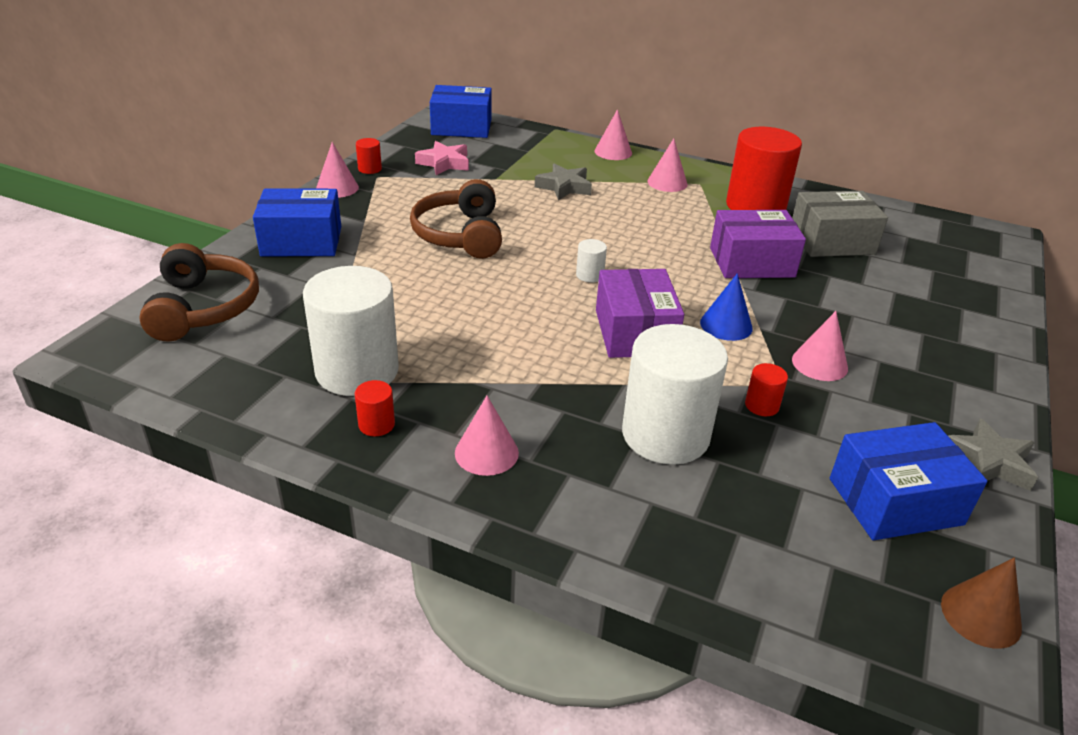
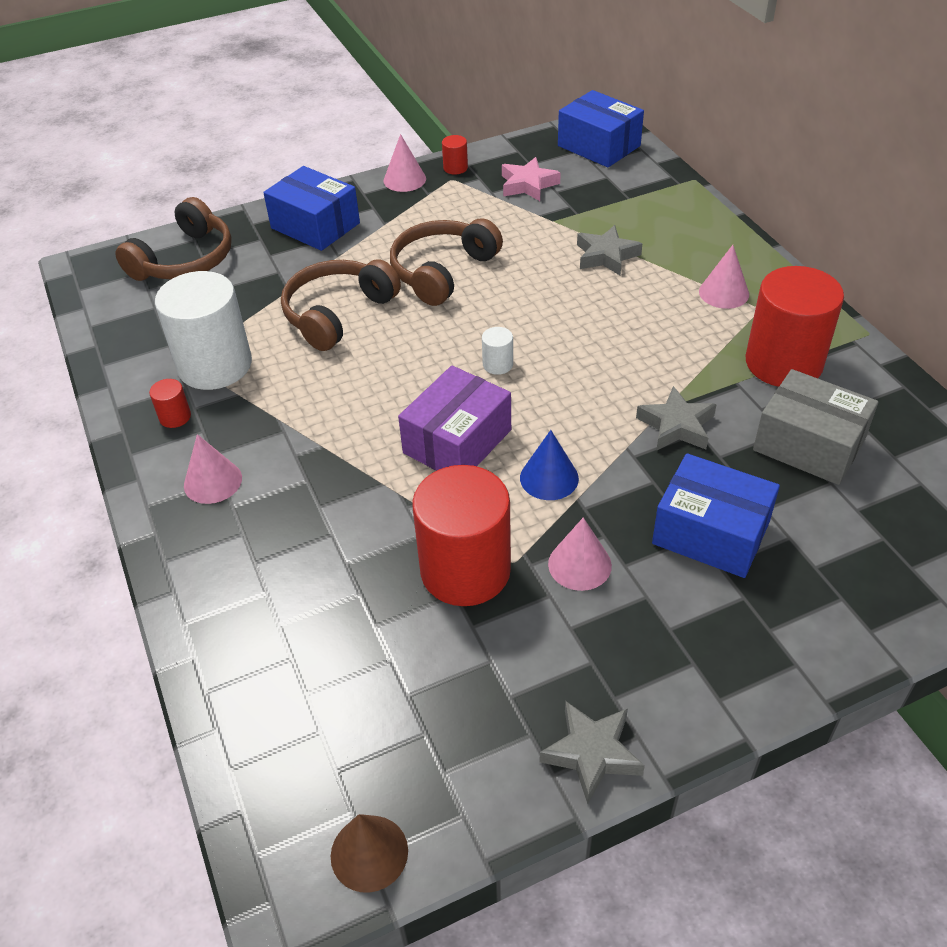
camera: 45 degrees right, 10 degrees up
pink cone [595,109,632,160] -> none
white cylinder [622,324,728,465] -> none
purple box [710,210,806,278] -> grey star [636,386,717,451]
red cylinder [745,363,788,416] -> red cylinder [412,465,511,606], size x2.46
blue box [830,422,987,540] -> blue box moved to [652,453,780,578]
none -> brown headphones [281,259,401,351]

